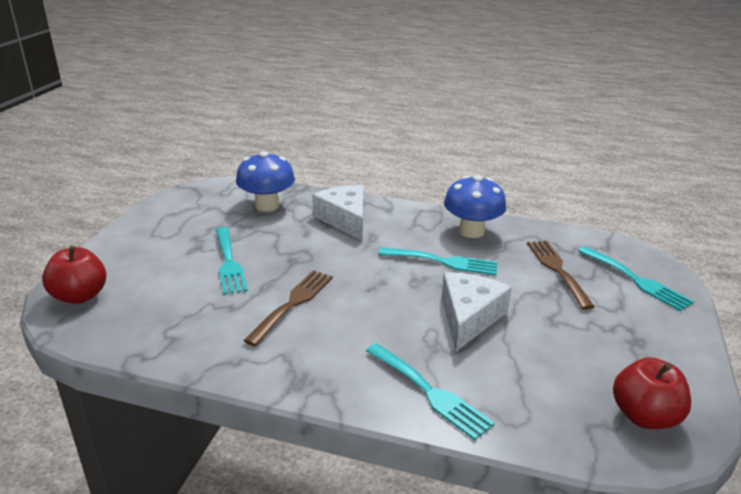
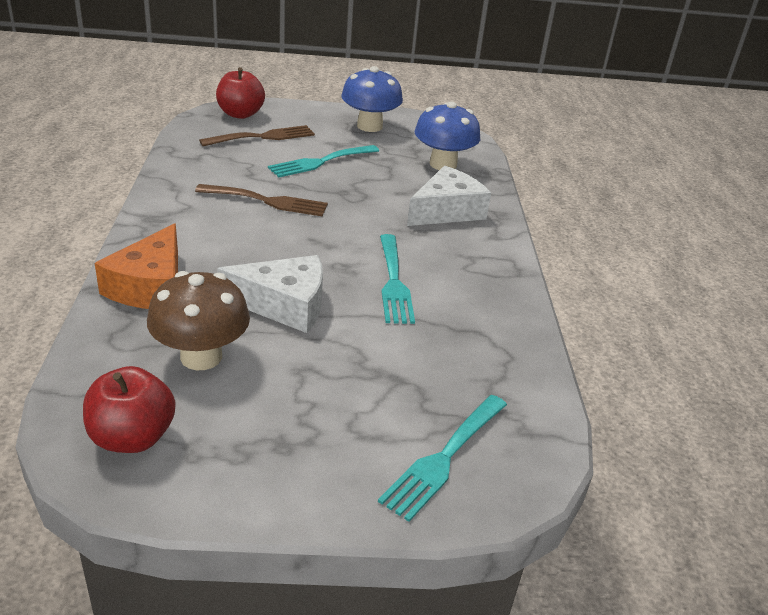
camera: 70 degrees right, 5 degrees up
turquoise fork [366,343,495,440] -> orange cheese [95,223,178,309]
blue mushroom [444,175,506,238] -> blue mushroom moved to [341,66,403,132]
brown fork [527,241,595,310] -> brown fork moved to [199,125,315,146]
none -> brown mushroom [147,271,250,370]

